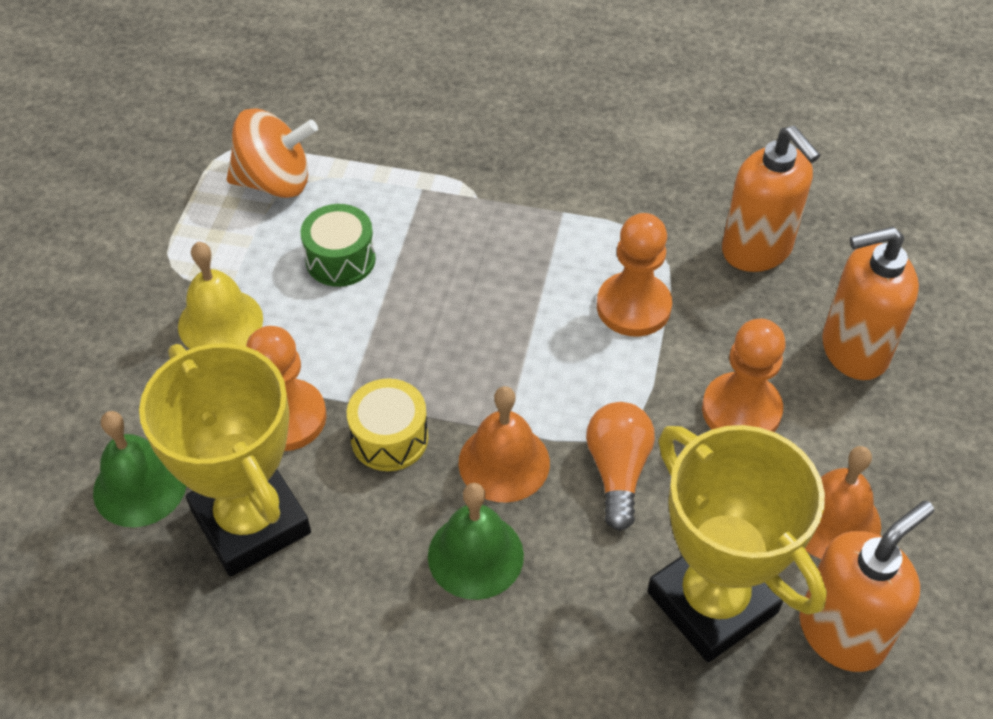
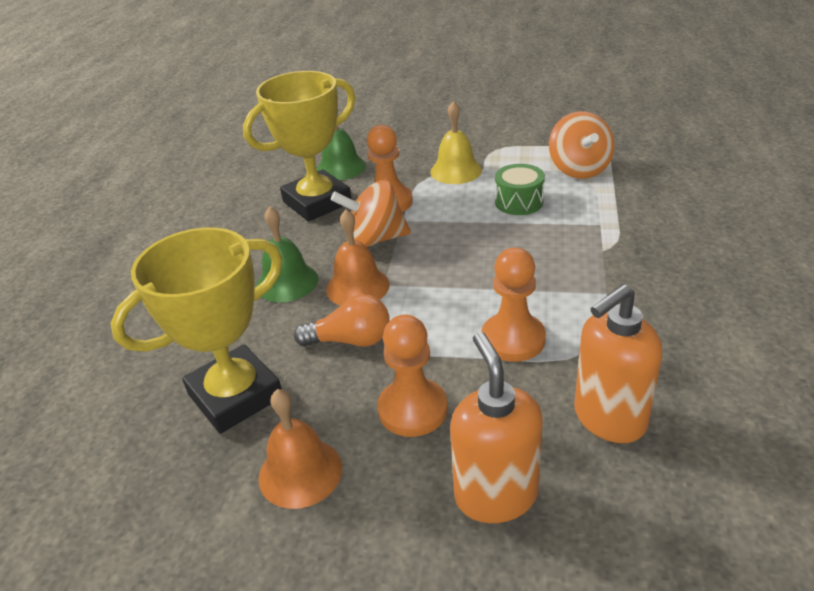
camera: 90 degrees right, 15 degrees down
yellow drum [347,378,428,471] -> orange spinning top [331,180,411,247]
orange soap dispenser [799,501,934,672] -> none

